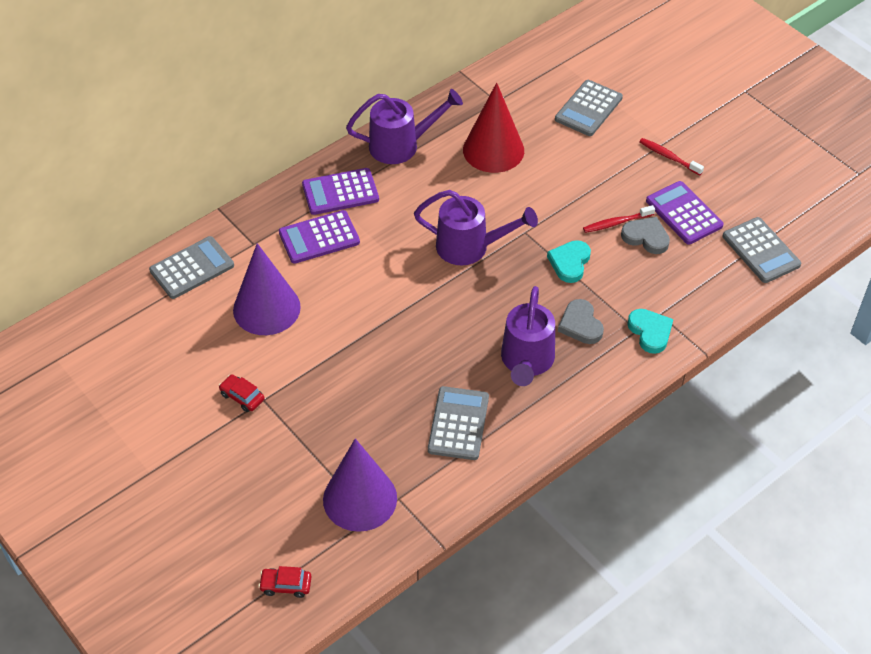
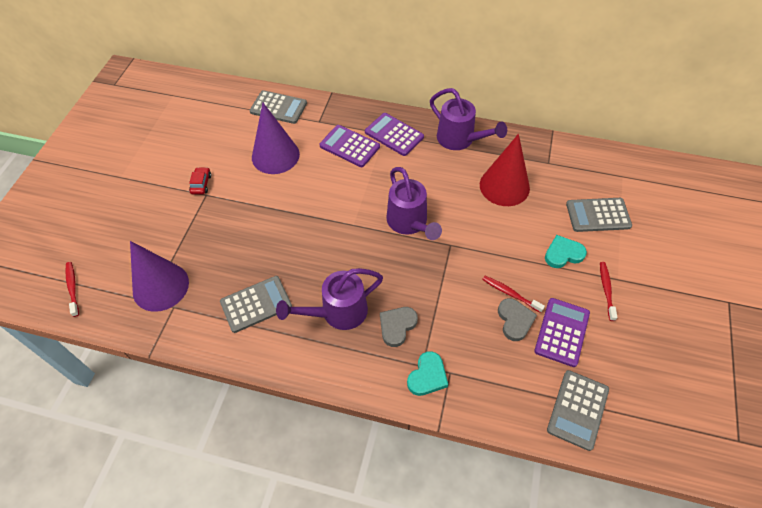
camera: 55 degrees right, 5 degrees up
red car [258,566,312,598] -> red toothbrush [66,262,79,317]
turquoise heart [547,240,591,283] -> turquoise heart moved to [545,235,587,268]

